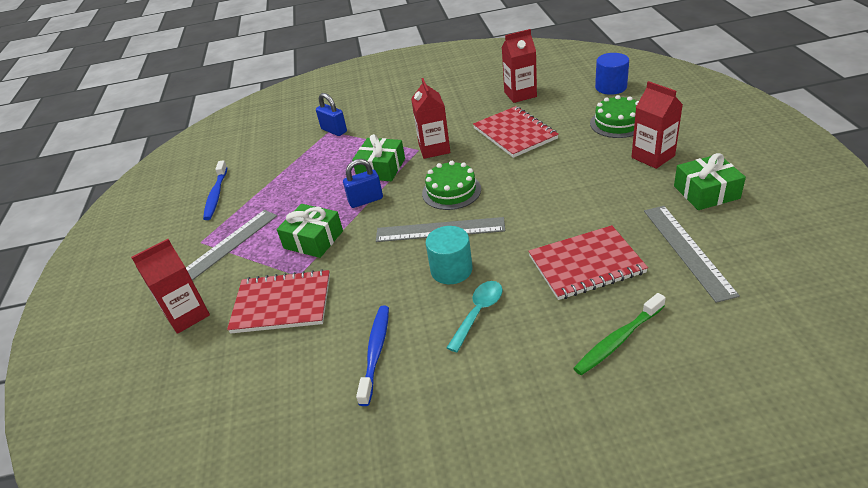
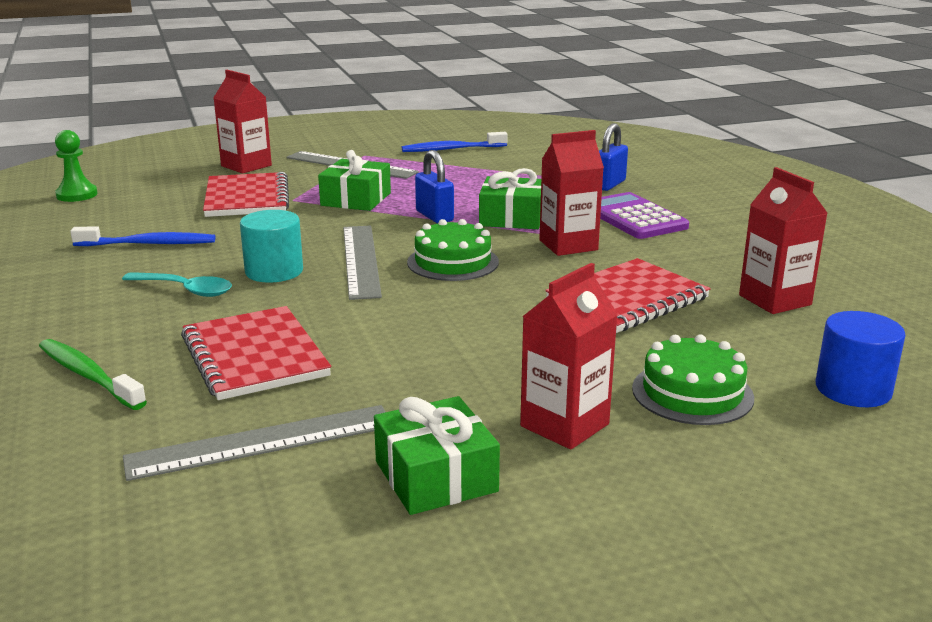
camera: 75 degrees right, 15 degrees down
none -> green pawn [55,130,97,202]
none -> purple calculator [600,192,689,239]

